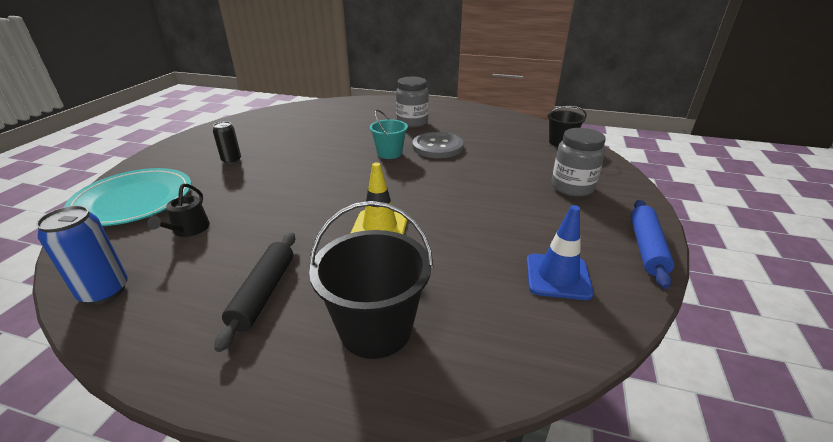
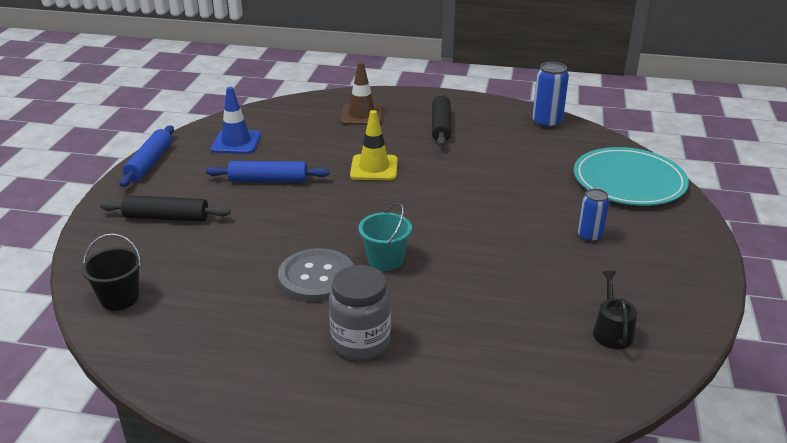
camera: 175 degrees right, 0 degrees up
black watering can [148,184,210,237] -> black watering can moved to [593,271,637,349]
black can [213,121,241,164] -> blue can [578,188,609,242]
black bucket [309,201,434,359] -> brown traffic cone [340,62,383,125]
grey jar [552,128,606,197] -> black rolling pin [100,195,231,222]
none -> blue rolling pin [206,161,329,183]

